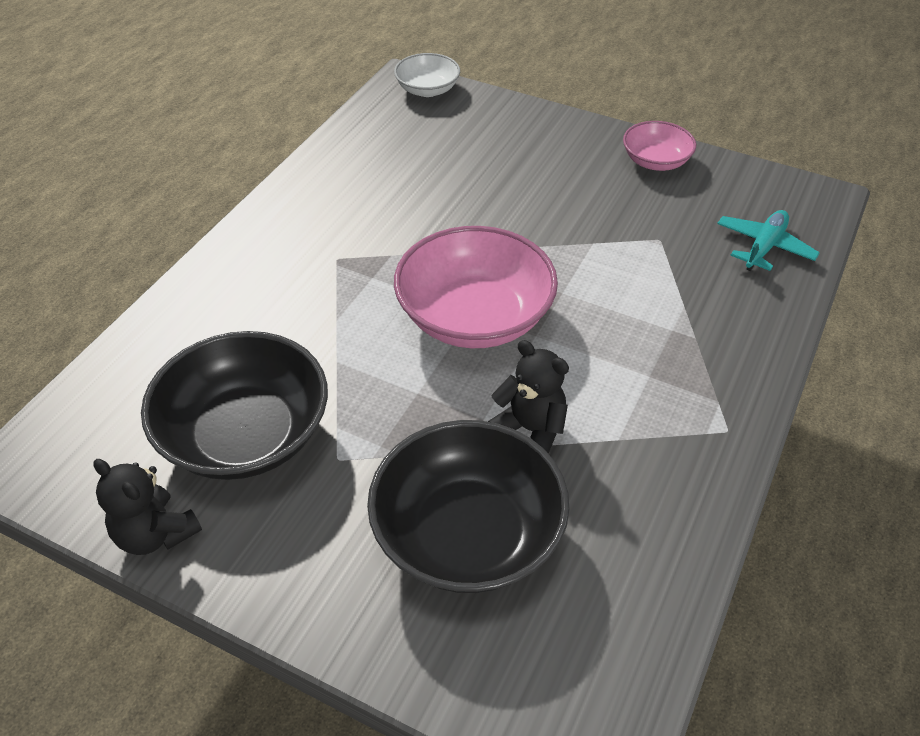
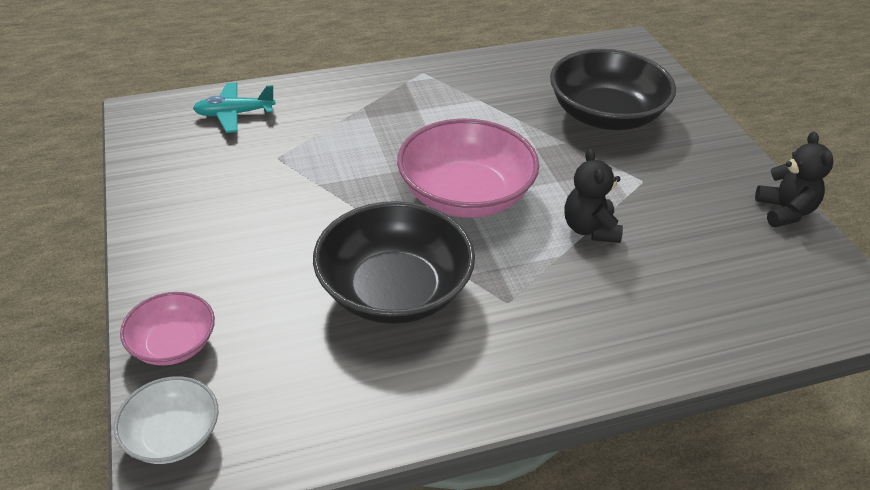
camera: 135 degrees left, 5 degrees down
black bowl [141,331,328,480] -> black bowl moved to [313,201,475,324]
black teddy bear [488,340,569,454] -> black teddy bear moved to [564,148,623,243]
pink bowl [623,121,696,171] -> pink bowl moved to [120,292,215,365]

